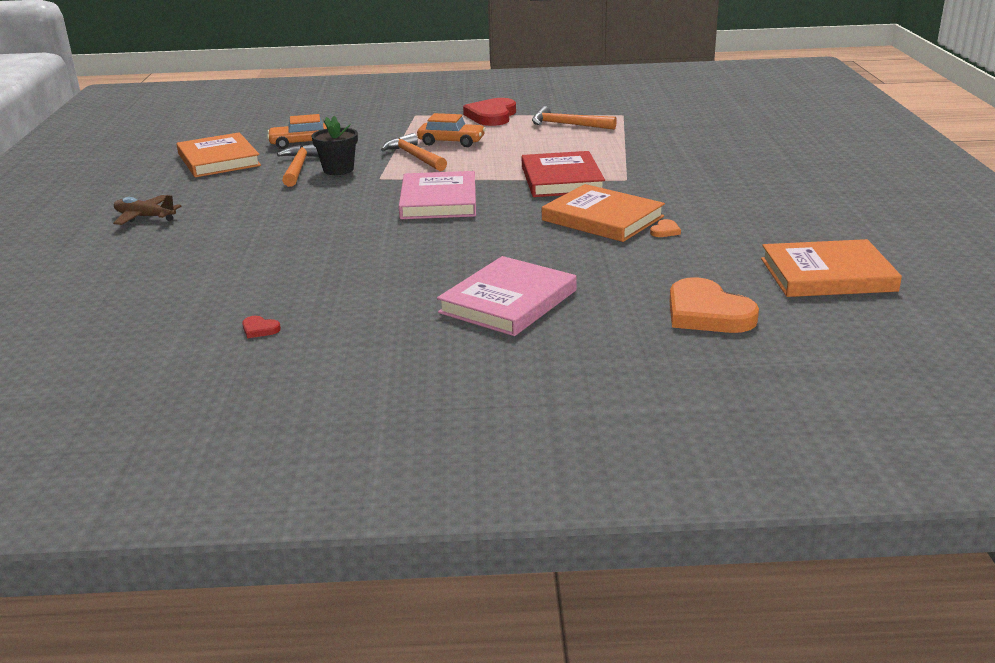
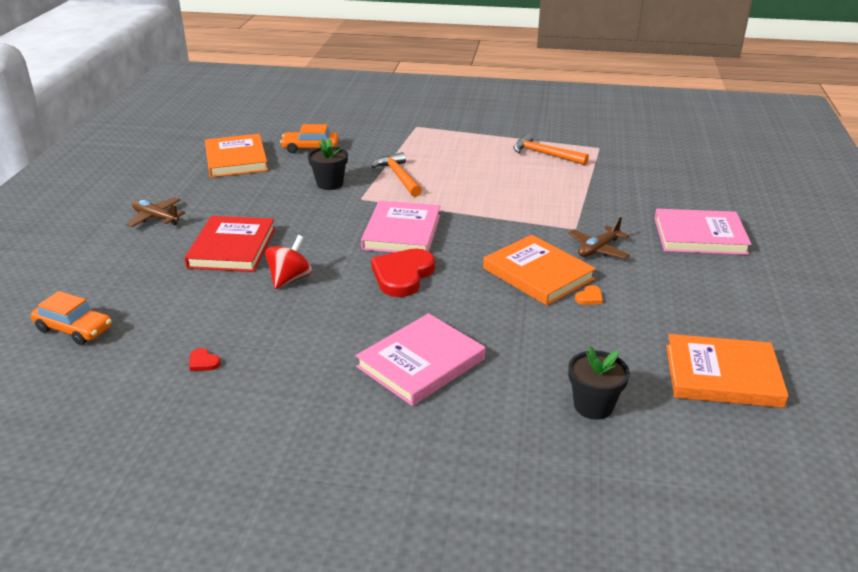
camera: 10 degrees right, 5 degrees up
orange hammer [277,144,319,187] -> none
orange car [417,113,486,147] -> orange car moved to [31,291,112,345]
red heart [463,98,516,126] -> red heart moved to [371,249,435,297]
red book [522,151,605,197] -> red book moved to [185,216,275,272]
orange heart [670,277,759,333] -> black flower pot [568,346,630,420]
none -> red spinning top [265,235,312,289]
none -> brown plane [568,217,630,259]
none -> pink book [655,209,752,255]

